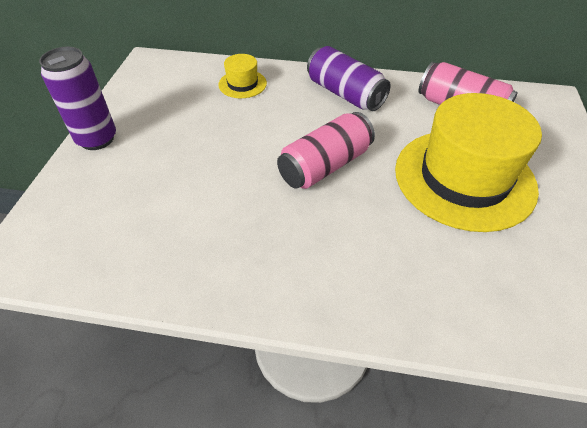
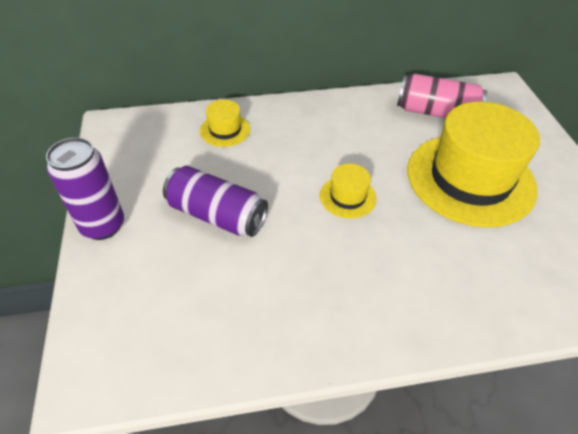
camera: 20 degrees left, 0 degrees up
pink can [277,112,375,189] -> yellow hat [320,164,377,219]
purple can [307,46,391,111] -> purple can moved to [163,166,268,237]

